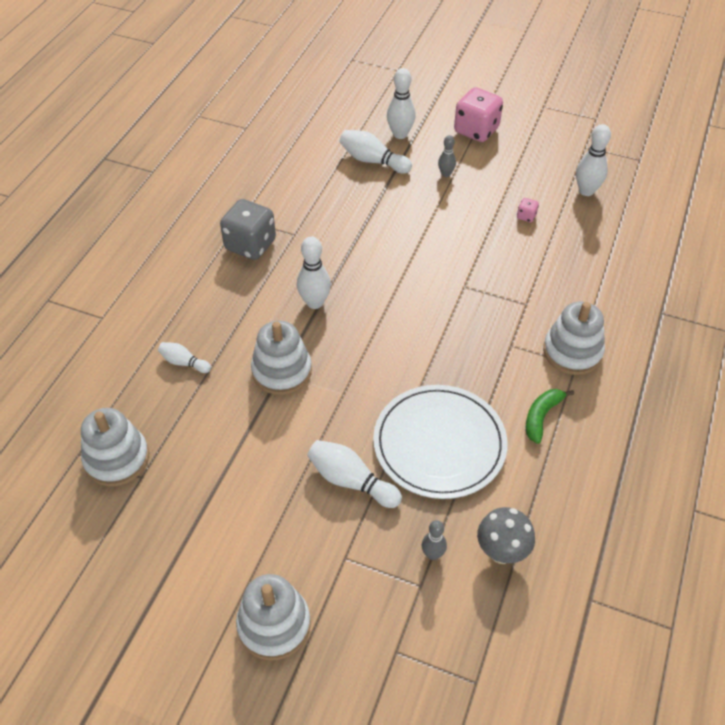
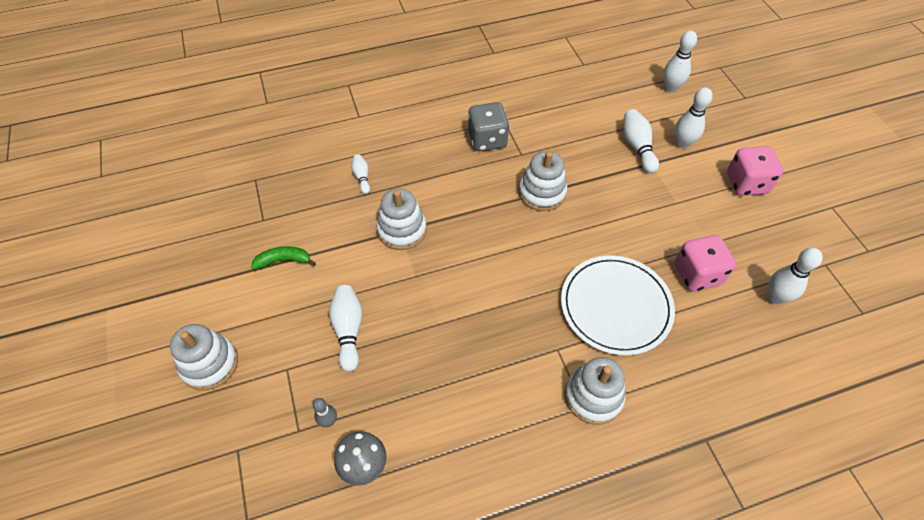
camera: 50 degrees right, 5 degrees up
white stacking toy [81,408,149,487] -> white stacking toy moved to [519,151,567,211]
white bowling pin [297,237,331,309] -> white bowling pin moved to [663,31,697,92]
white plate [373,385,507,499] -> white plate moved to [561,255,675,355]
grey bowling pin [438,135,456,177] -> none
pink dice [517,198,539,222] -> pink dice [675,235,736,291], size x2.35
green banana [526,389,574,444] -> green banana moved to [251,246,316,270]

